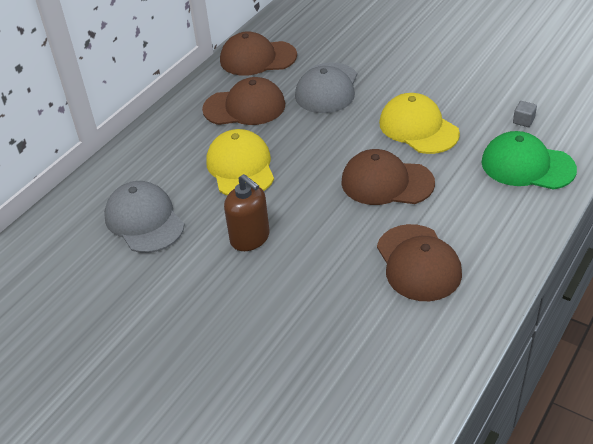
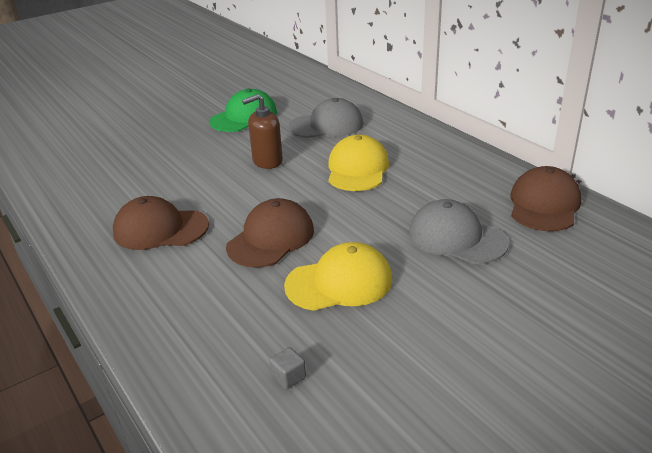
camera: 110 degrees right, 10 degrees down
brown cap [202,77,285,125] -> none
yellow cap [206,129,274,196] -> yellow cap turned 90 degrees counterclockwise [328,135,389,191]
green cap [481,131,577,190] -> green cap moved to [209,89,277,132]

